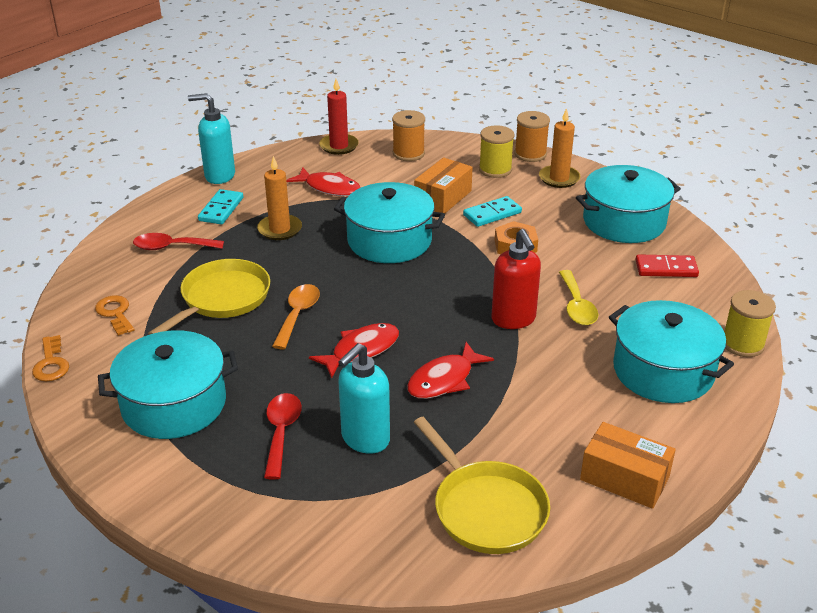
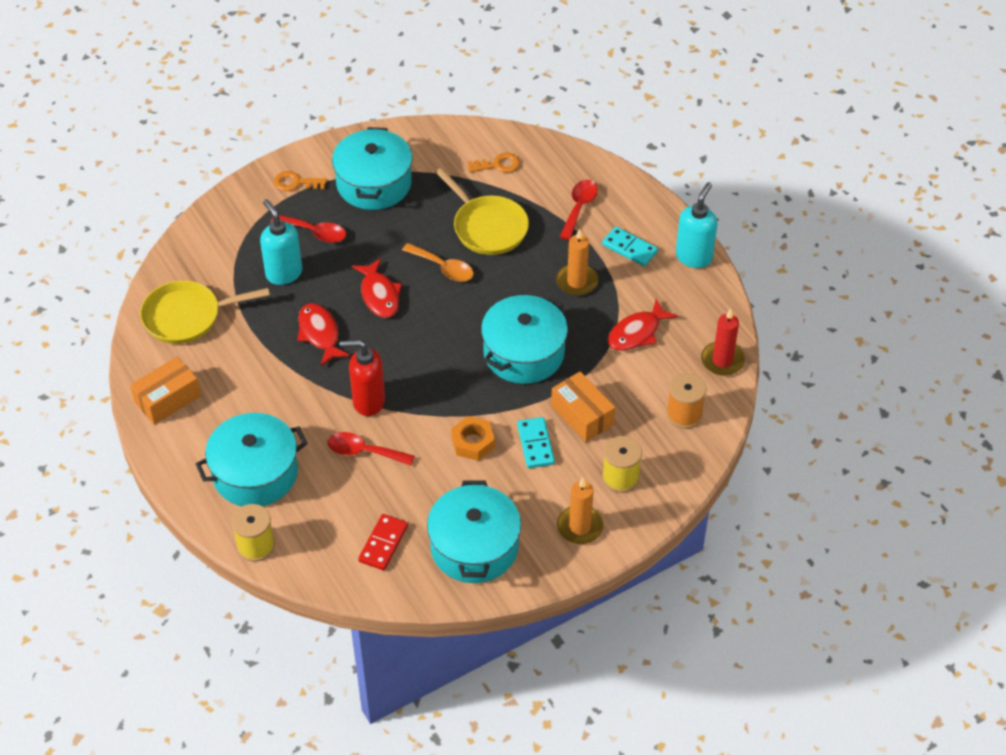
camera: 110 degrees right, 15 degrees up
orange key [32,335,69,382] -> orange key moved to [274,171,327,191]
orange spool [514,111,550,162] -> none
yellow spoon [559,270,598,325] -> red spoon [327,432,414,466]

